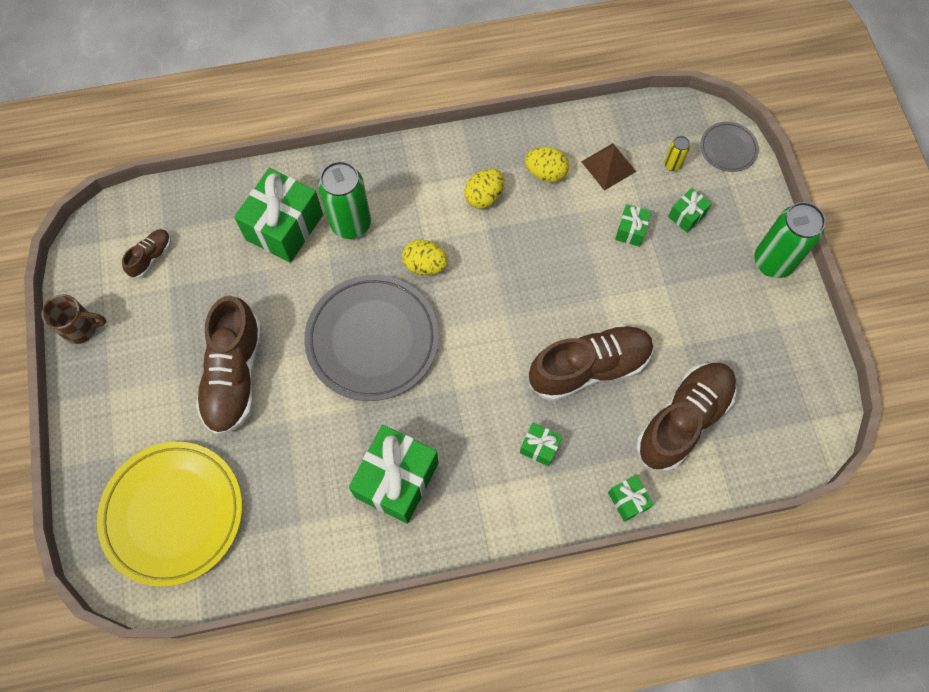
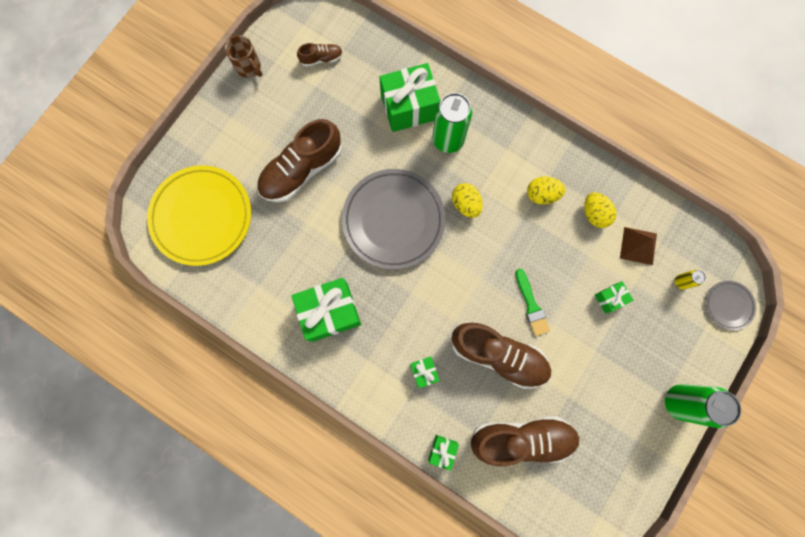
camera: 45 degrees right, 10 degrees up
green gift [668,188,712,233] -> none
none -> green brush [515,269,550,336]

